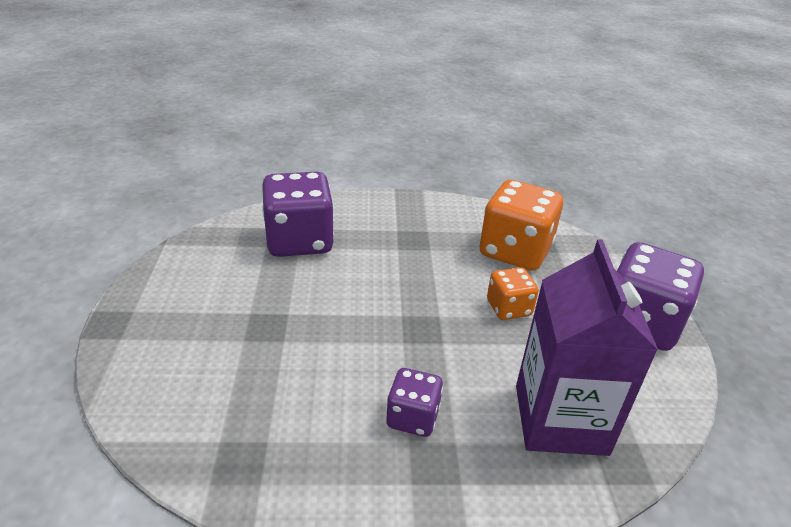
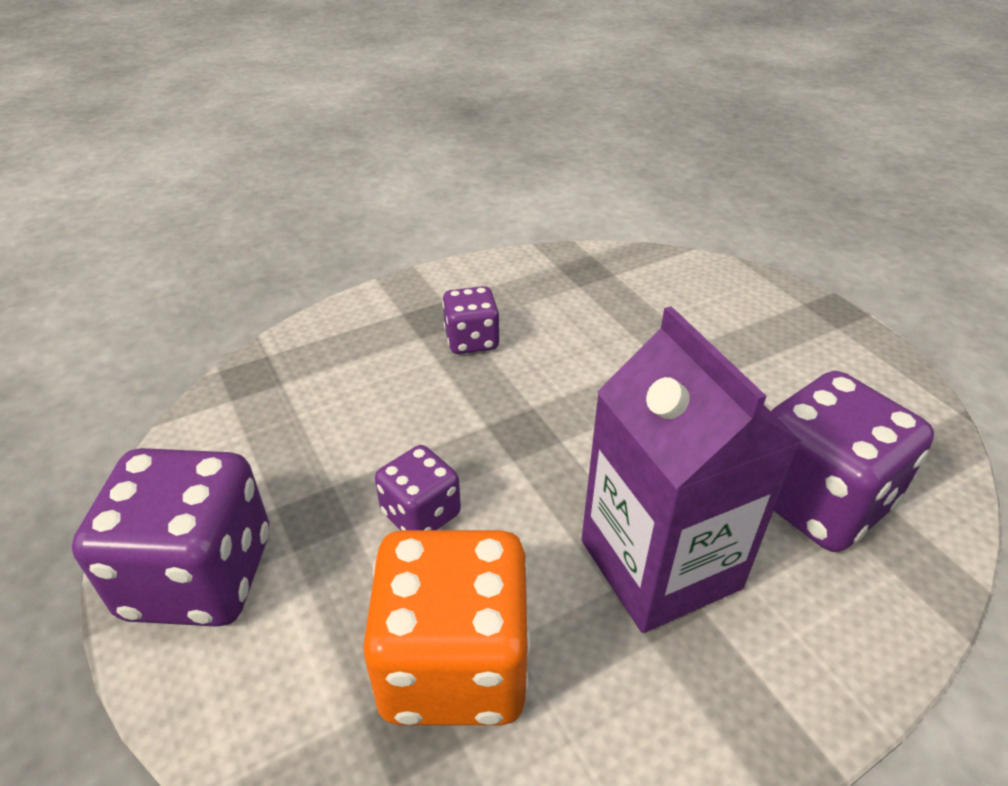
camera: 155 degrees right, 5 degrees up
orange dice [487,267,539,320] -> purple dice [375,445,461,531]
purple carton [516,239,658,456] -> purple carton moved to [581,306,802,633]

